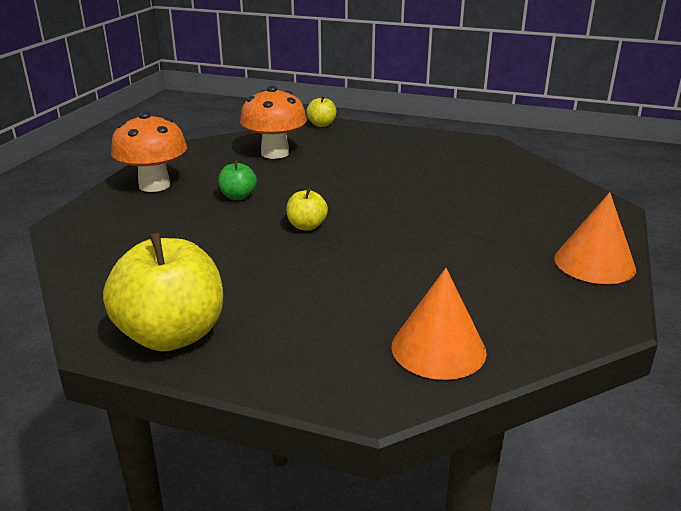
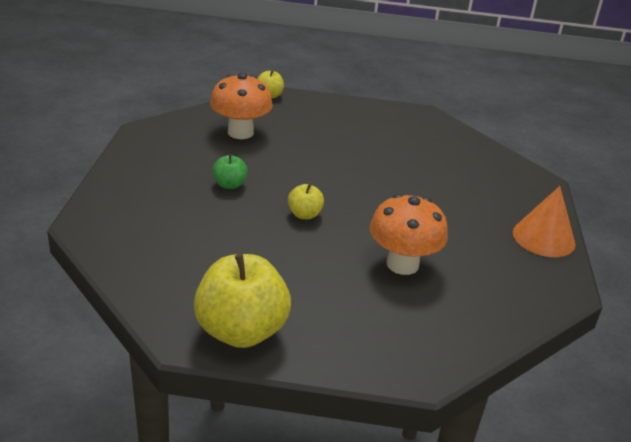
camera: 15 degrees left, 5 degrees up
orange mushroom [111,112,187,192] -> orange mushroom moved to [369,194,448,275]
orange cone [392,268,487,380] -> none

